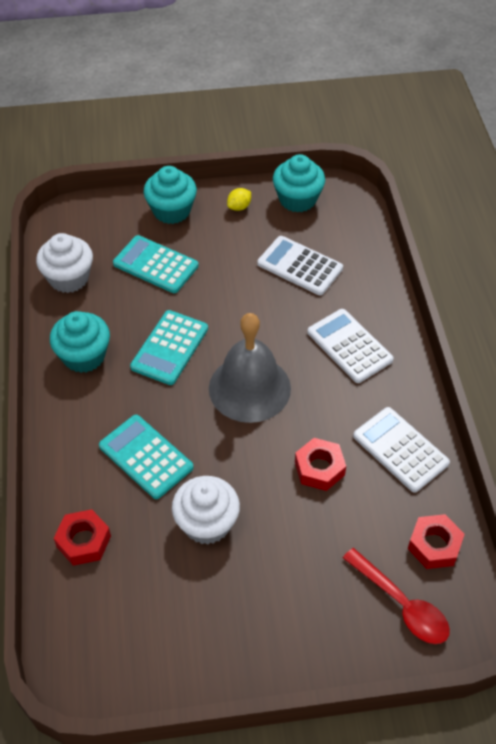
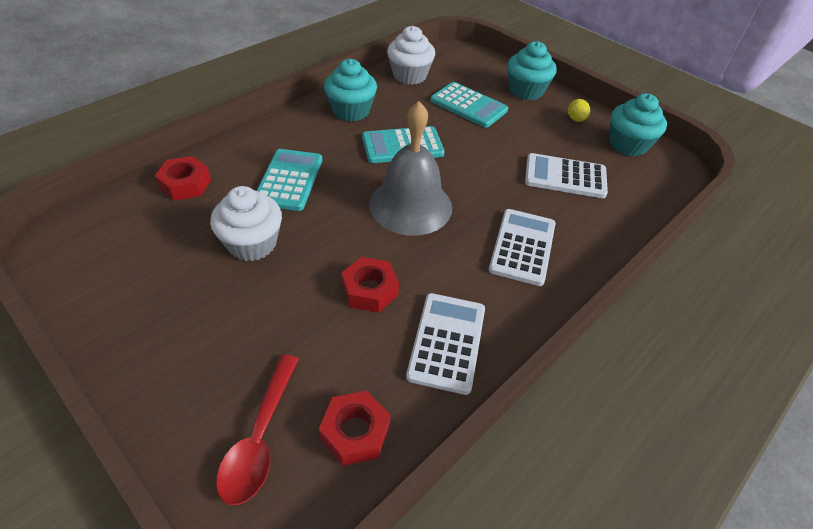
camera: 50 degrees right, 5 degrees down
turquoise calculator [113,235,199,293] -> turquoise calculator turned 135 degrees clockwise [431,82,508,128]
yellow lemon [227,188,251,211] -> yellow lemon turned 75 degrees clockwise [568,99,590,122]
white calculator [257,236,343,295] -> white calculator turned 75 degrees counterclockwise [525,153,608,198]

